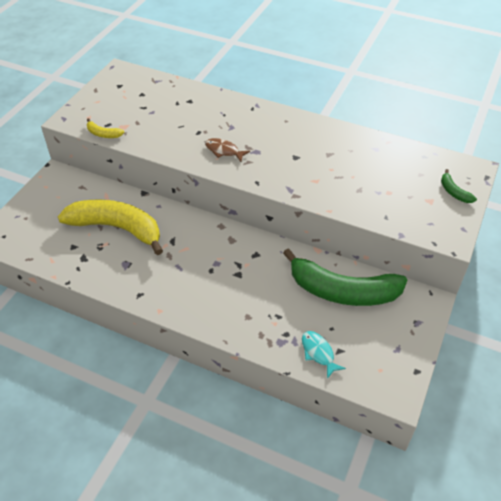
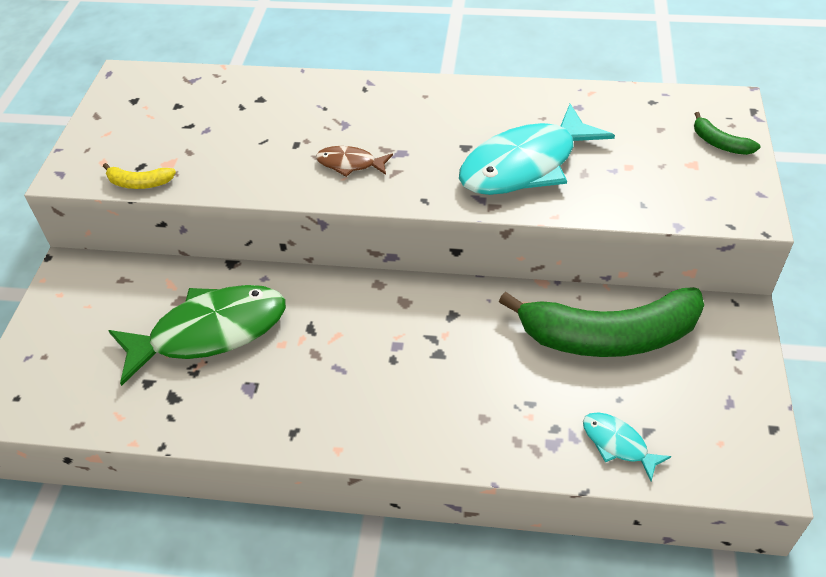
camera: 15 degrees left, 0 degrees up
yellow banana [58,199,163,255] -> green fish [108,285,286,386]
none -> turquoise fish [459,104,615,195]

